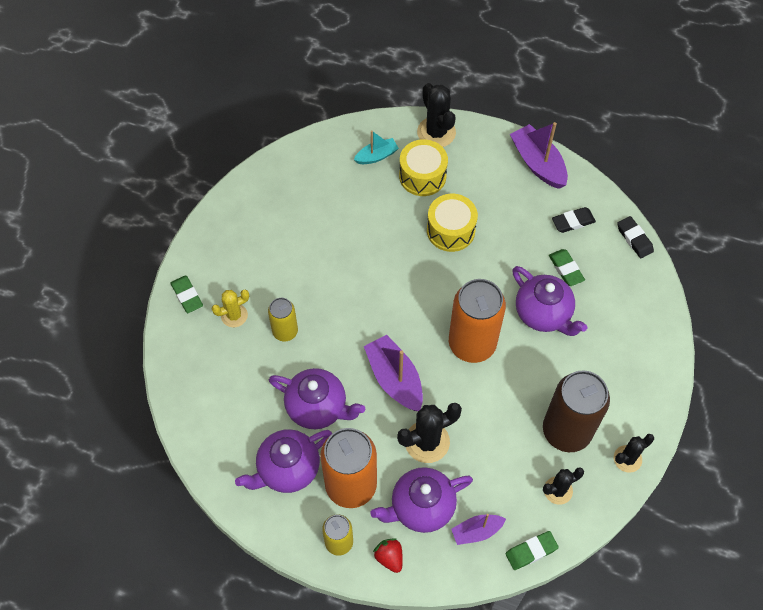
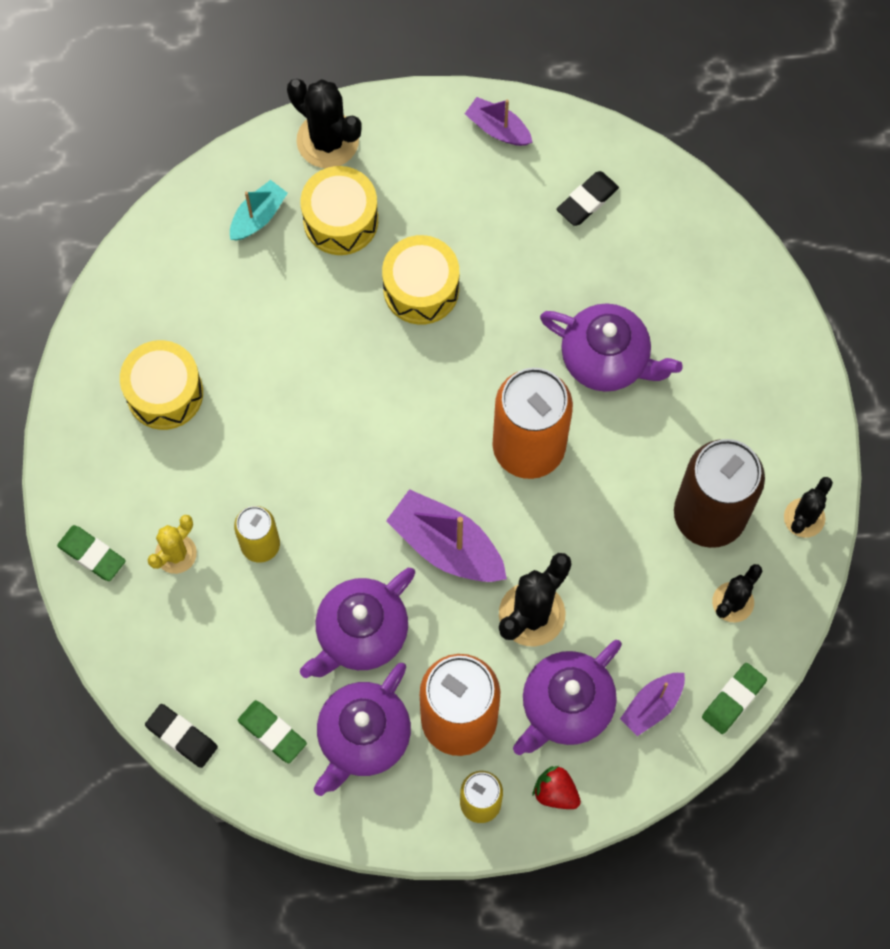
camera: 25 degrees left, 10 degrees up
purple teapot [269,368,365,429] -> purple teapot turned 135 degrees clockwise [300,568,415,678]
purple boat [510,122,568,189] -> purple boat [465,97,532,146], size x0.59
green eraser [549,249,585,286] -> green eraser moved to [238,700,307,763]
black eraser [617,216,654,258] -> black eraser moved to [145,704,218,768]
none -> yellow drum [120,340,203,430]

